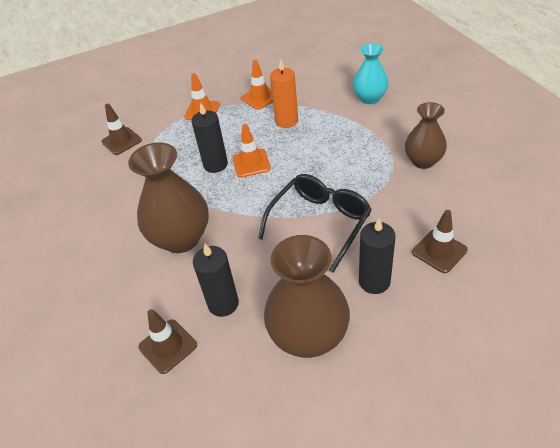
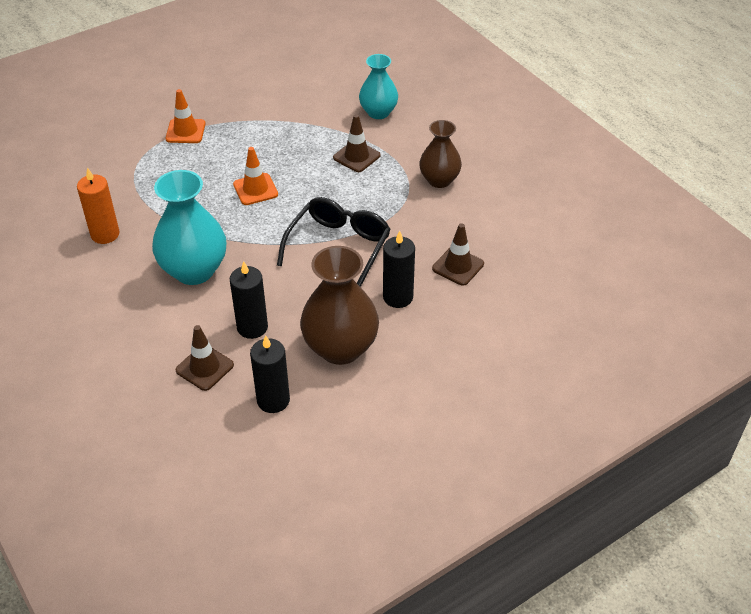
camera: 15 degrees left, 0 degrees up
brown traffic cone [101,104,142,155] -> brown traffic cone moved to [333,114,381,172]
brown vase [128,142,209,253] -> turquoise vase [152,170,226,285]
black candle [191,103,228,173] -> black candle moved to [250,335,290,413]
orange traffic cone [241,60,273,110] -> none
orange candle [270,58,298,128] -> orange candle moved to [77,167,119,244]

